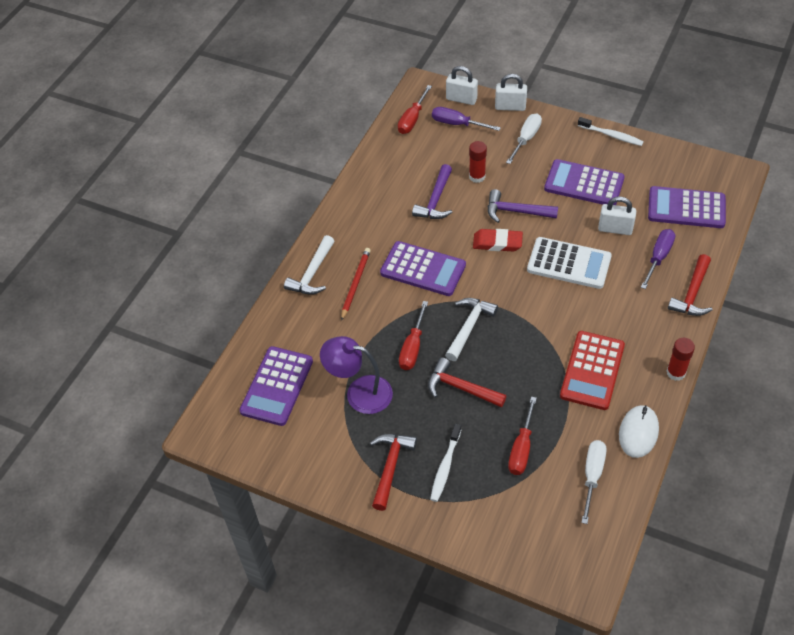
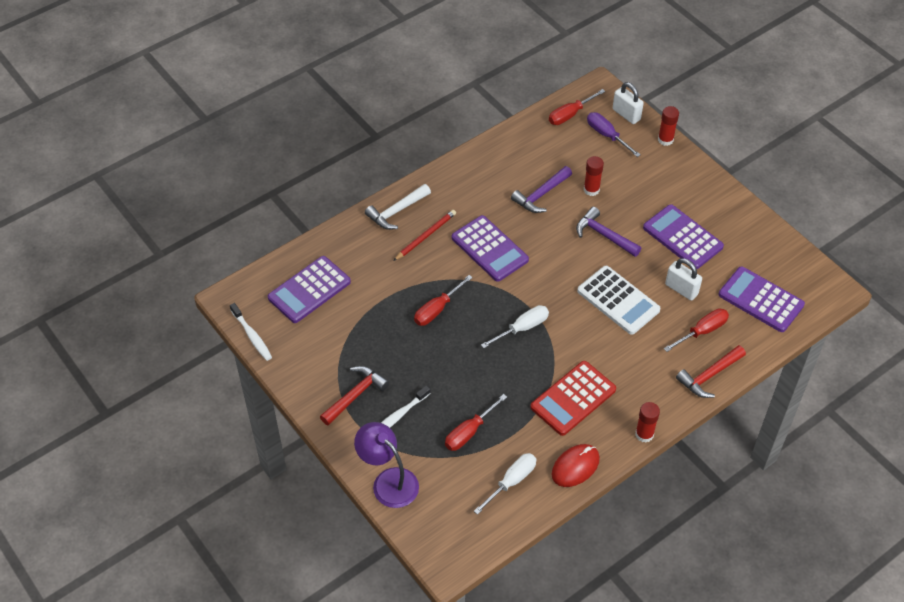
camera: 25 degrees right, 0 degrees up
purple lamp [320,336,393,414] -> purple lamp moved to [354,422,419,508]
red hammer [428,357,506,408] -> none
white hammer [445,298,498,361] -> none
red eraser [473,229,523,252] -> none
white padlock [495,74,527,111] -> red glue stick [658,106,679,146]
white screwdriver [506,113,542,164] -> white screwdriver moved to [481,305,549,348]
white toothbrush [578,117,644,146] -> white toothbrush moved to [230,303,272,361]
white mouse [619,405,659,458] -> red mouse [552,444,600,487]
purple screwdriver [641,229,675,289] -> red screwdriver [664,308,729,352]

